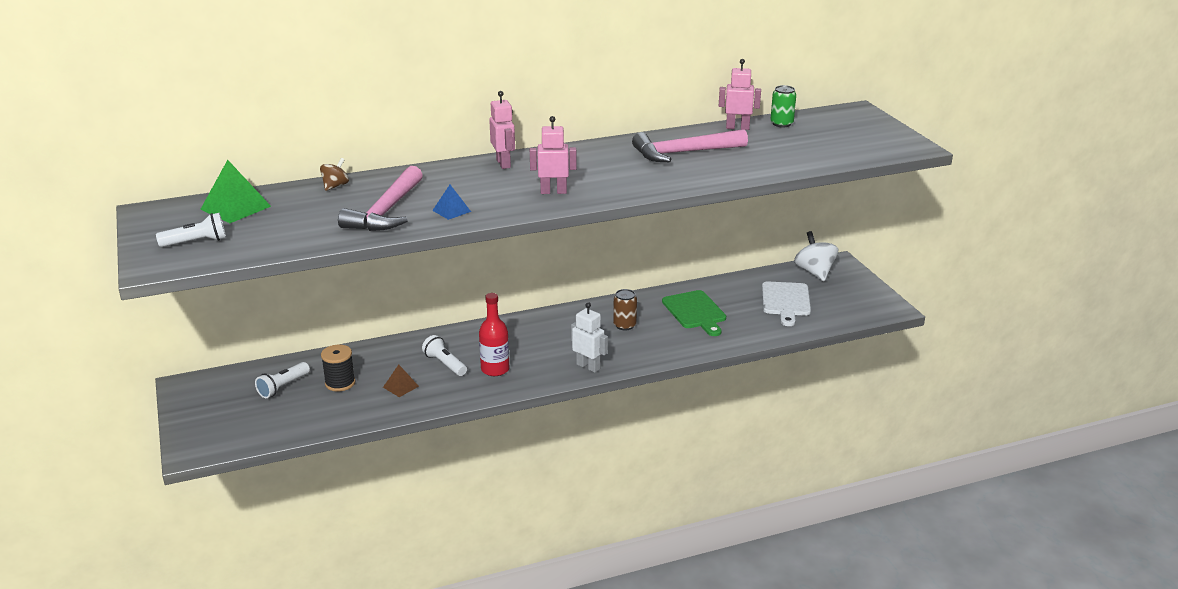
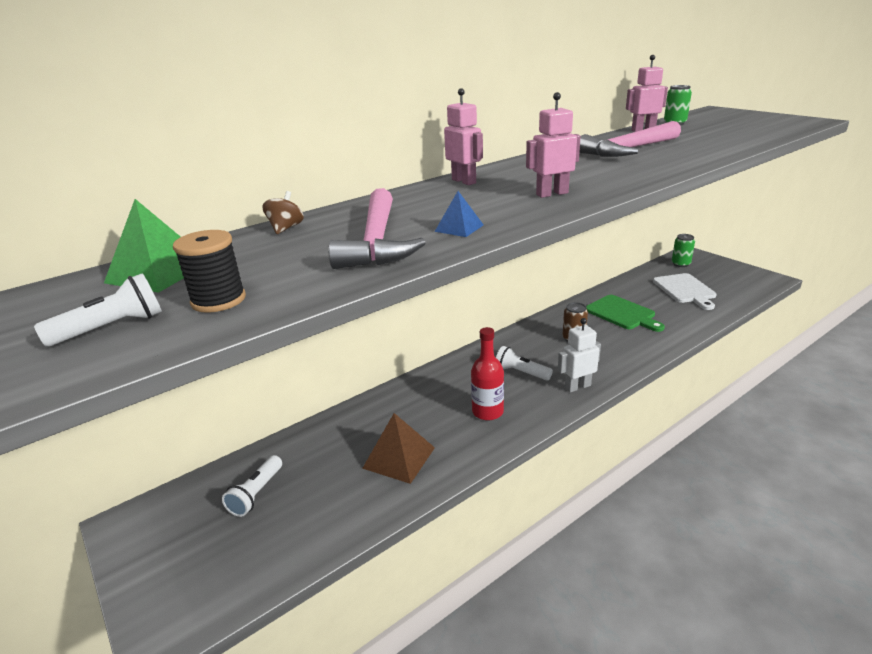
camera: 15 degrees left, 0 degrees up
black spool [321,344,355,392] -> black spool moved to [173,230,246,313]
brown pyramid [383,365,419,397] -> brown pyramid [362,413,435,484], size x1.78
white flashlight [422,335,467,376] -> white flashlight moved to [496,346,553,381]
white robot [571,302,608,373] -> white robot turned 45 degrees counterclockwise [558,318,601,393]
white spinning top [794,231,838,281] -> green can [672,234,695,267]

